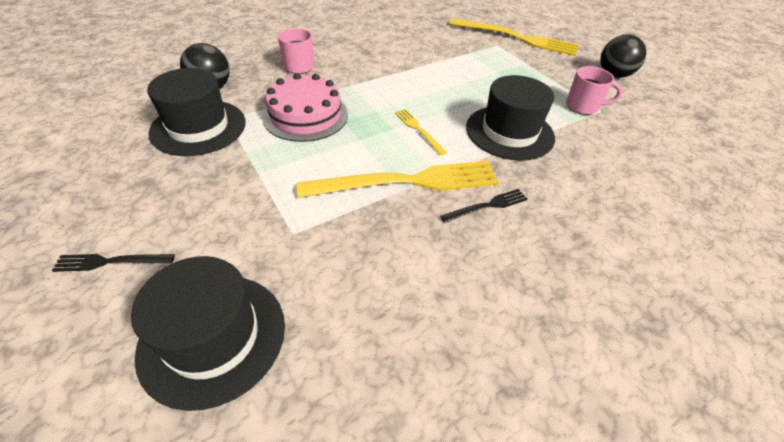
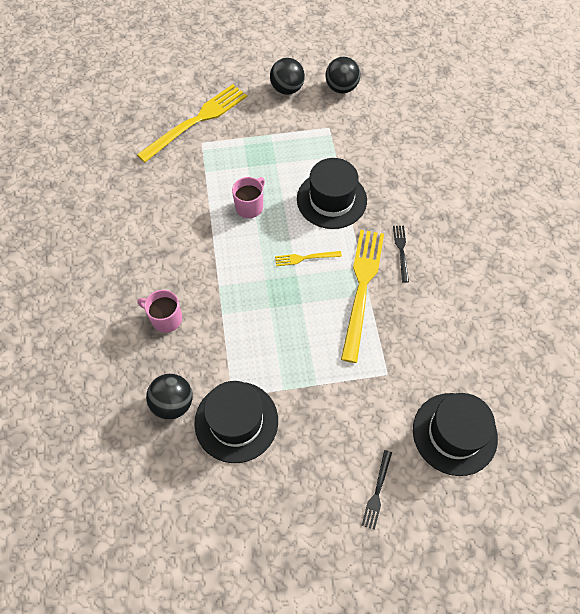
camera: 65 degrees left, 15 degrees up
pink cake [262,73,348,142] -> none
pink mug [566,66,623,115] -> pink mug moved to [232,177,265,218]
none -> black ball [326,57,360,93]

